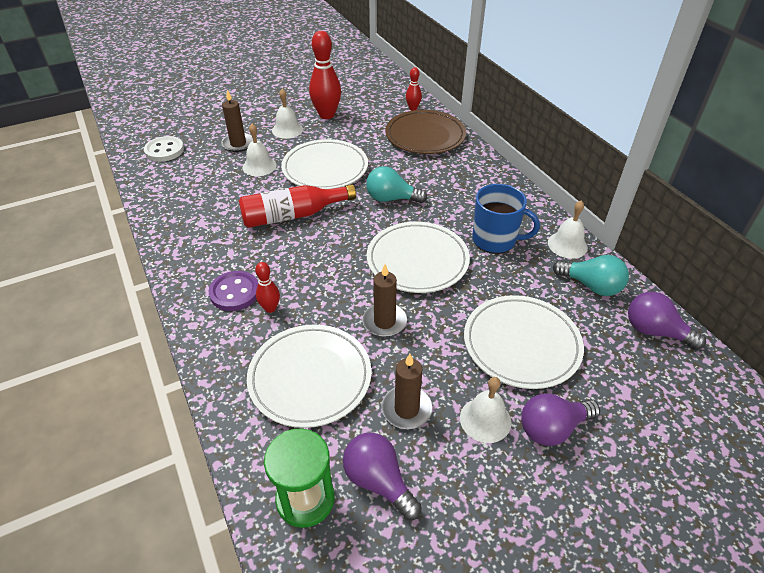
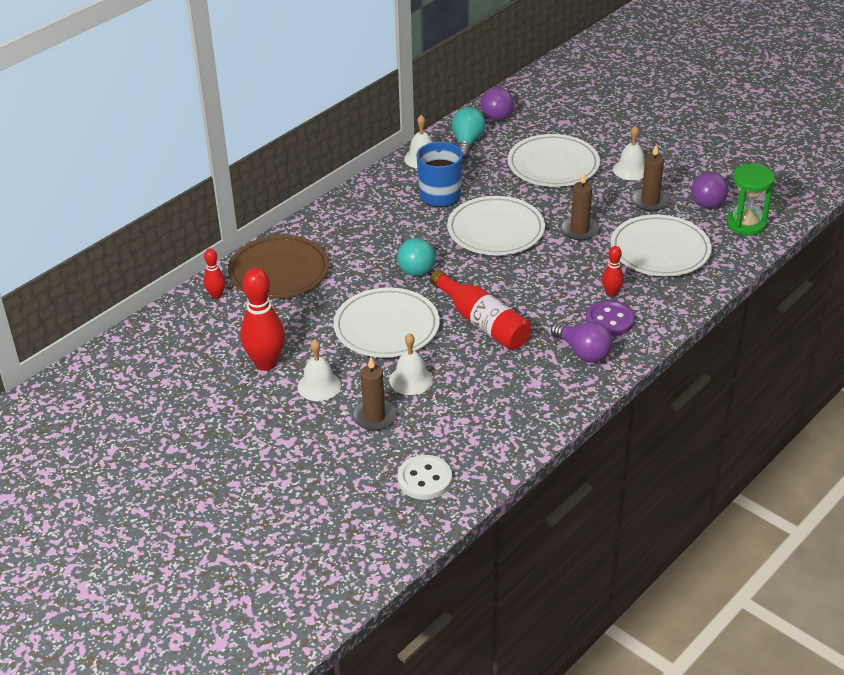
camera: 110 degrees left, 5 degrees down
purple light bulb [521,393,600,446] -> purple light bulb moved to [551,321,613,363]

